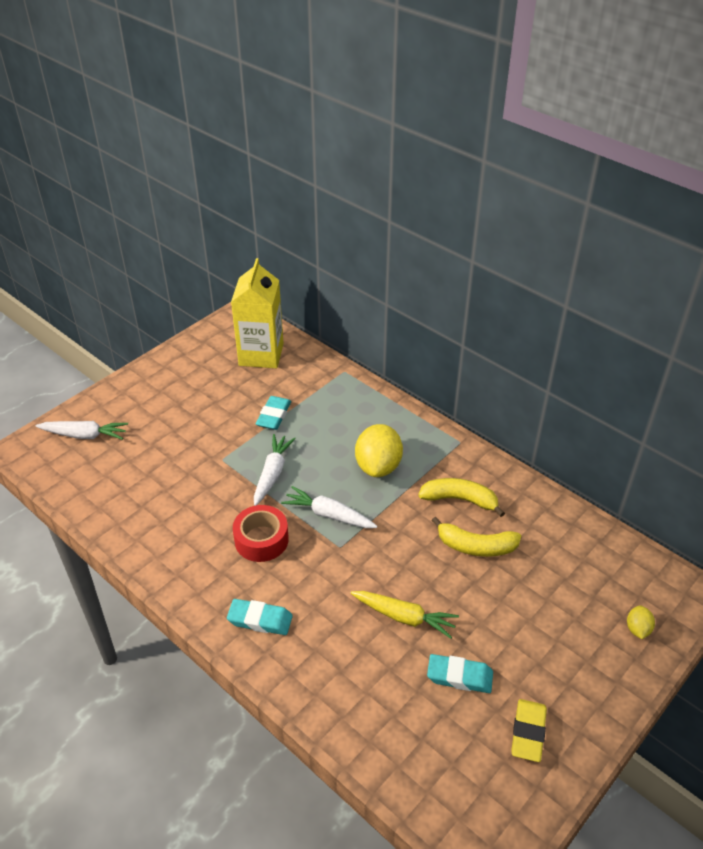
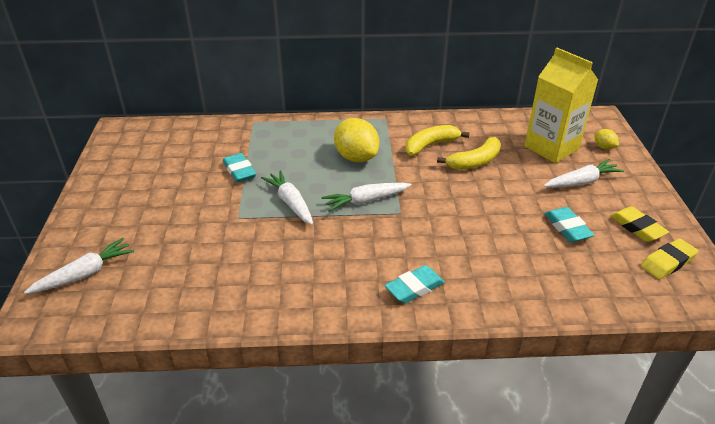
camera: 45 degrees left, 5 degrees down
yellow carton [231,258,284,368] -> yellow carton moved to [525,48,598,163]
red tape [233,505,289,562] -> none
yellow carrot [350,591,459,639] -> none
turquoise eraser [427,654,493,693] -> turquoise eraser turned 75 degrees counterclockwise [545,207,595,242]
none -> white carrot [544,159,624,188]
none -> yellow eraser [641,238,699,279]

